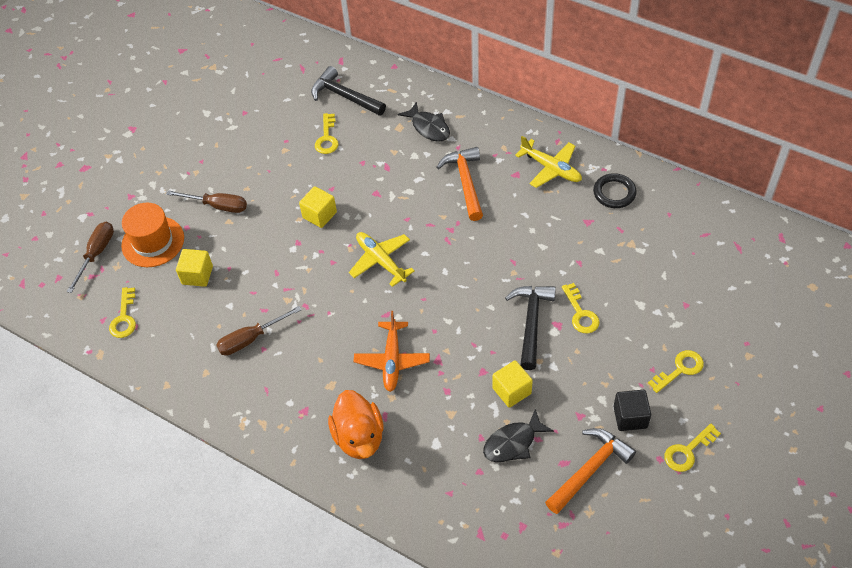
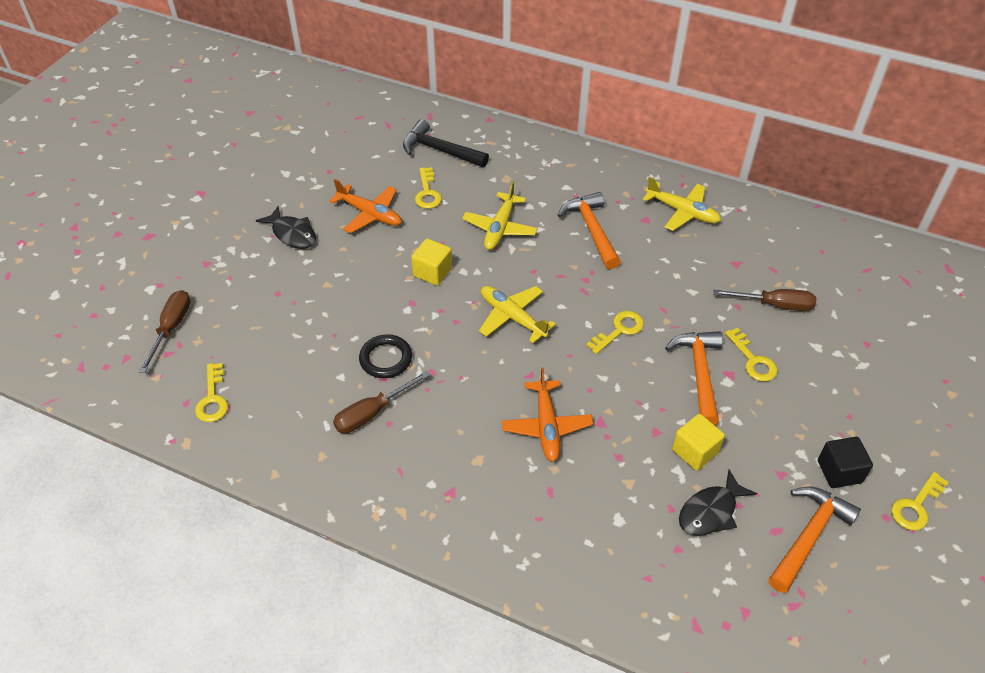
camera: 10 degrees left, 5 degrees down
orange hat [121,203,184,267] -> none
brown screwdriver [166,190,247,213] -> brown screwdriver moved to [713,289,816,311]
yellow cube [176,249,213,287] -> none
orange duck [328,390,384,459] -> none
black fish [398,101,450,142] -> black fish moved to [256,206,316,249]
black hammer [505,286,556,370] -> orange hammer [665,331,723,425]
black ring [593,173,637,208] -> black ring moved to [359,334,412,378]
yellow key [648,350,704,393] -> yellow key moved to [586,311,644,354]
none -> orange plane [329,179,402,233]
none -> yellow plane [462,181,538,250]

